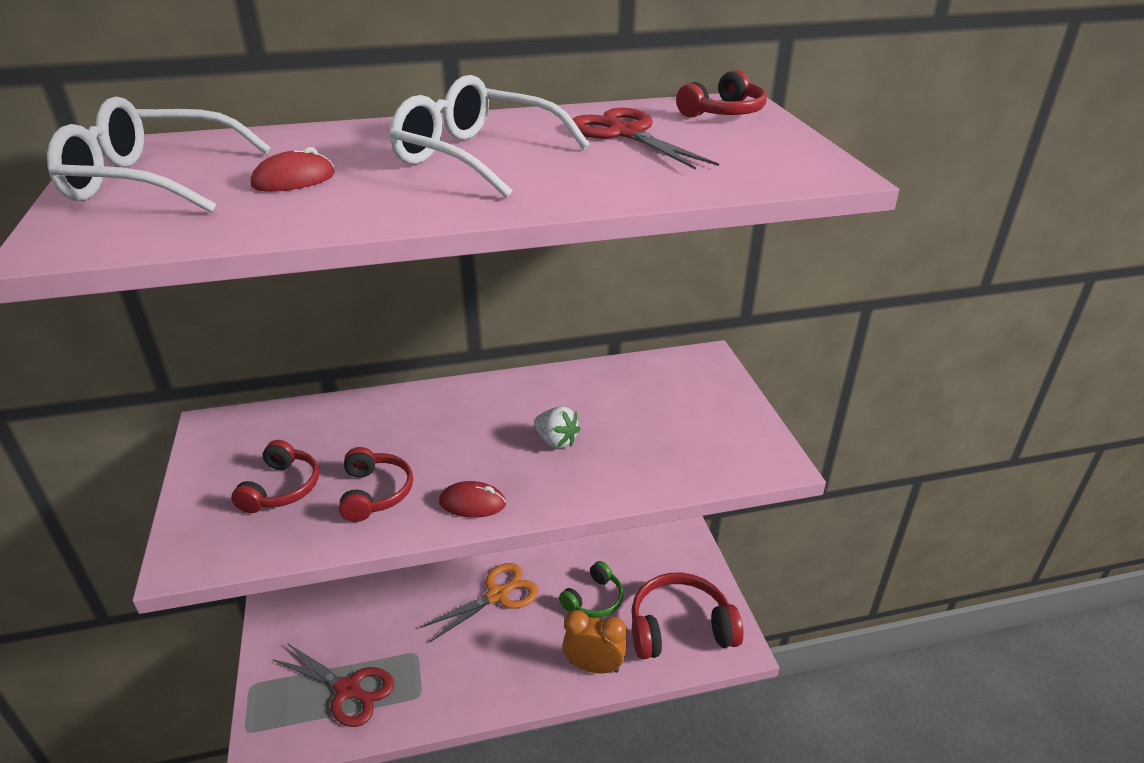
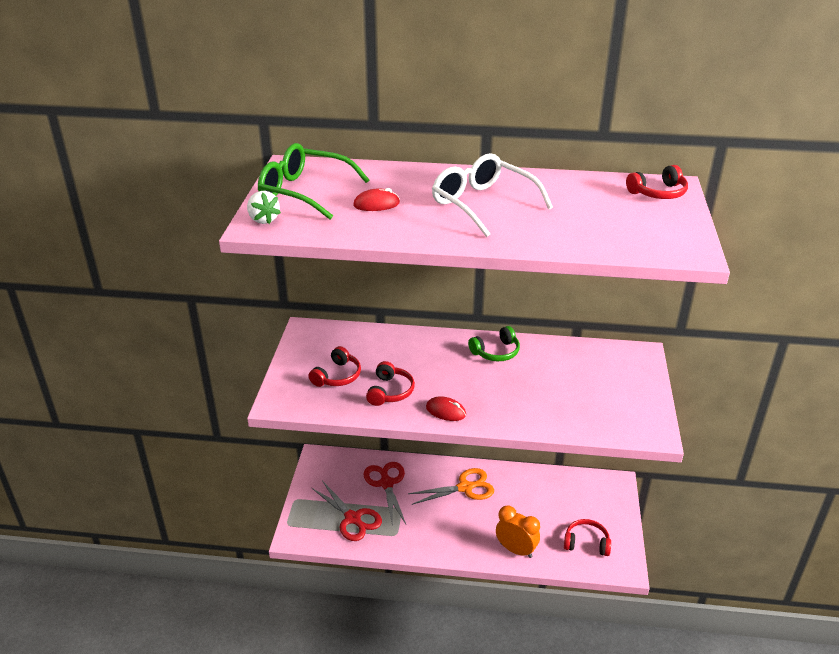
camera: 20 degrees right, 0 degrees up
white glasses [47,96,271,213] -> green glasses [258,143,369,219]
white strawberry [534,407,580,448] -> white strawberry moved to [247,191,281,224]
green headphones [559,561,623,618] -> green headphones moved to [468,326,520,361]
red scissors [572,107,719,170] -> red scissors moved to [363,462,406,527]
red headphones [631,573,744,659] -> red headphones [564,519,611,556], size x0.59

